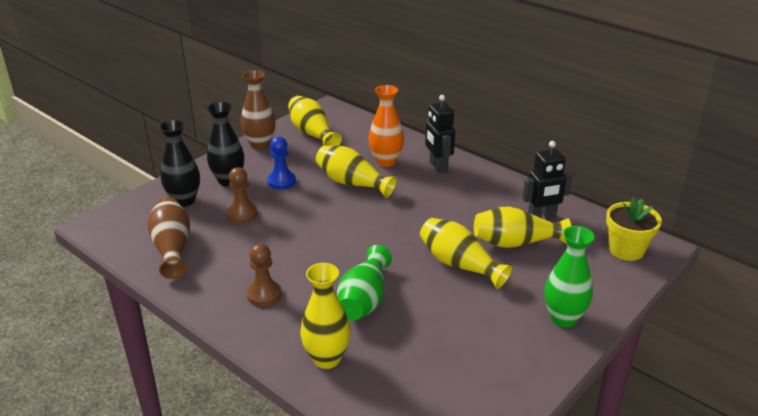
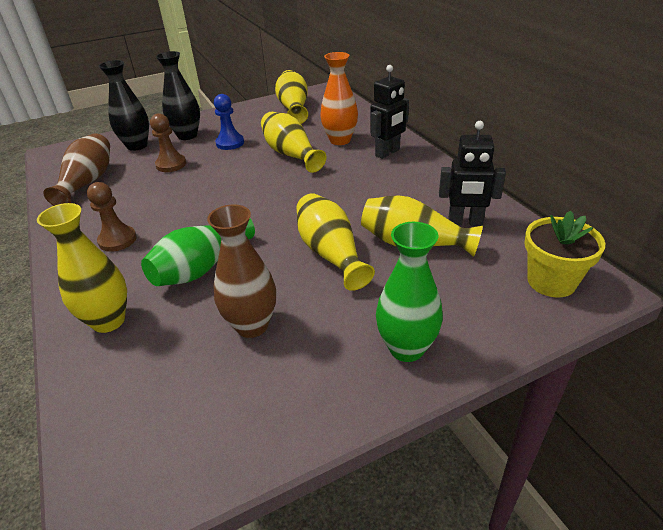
camera: 25 degrees right, 5 degrees up
brown vase [241,70,276,150] -> brown vase moved to [207,204,276,338]
black robot [425,95,455,174] -> black robot turned 135 degrees counterclockwise [370,65,409,159]

